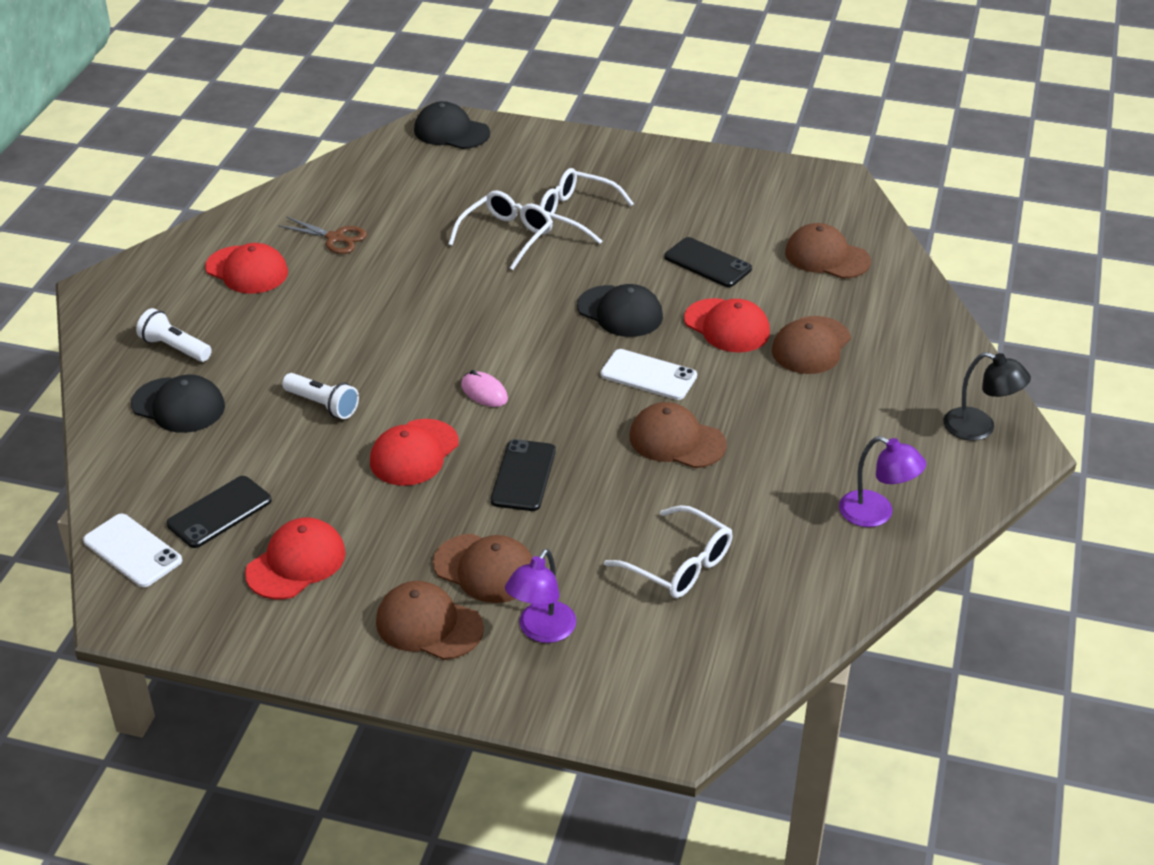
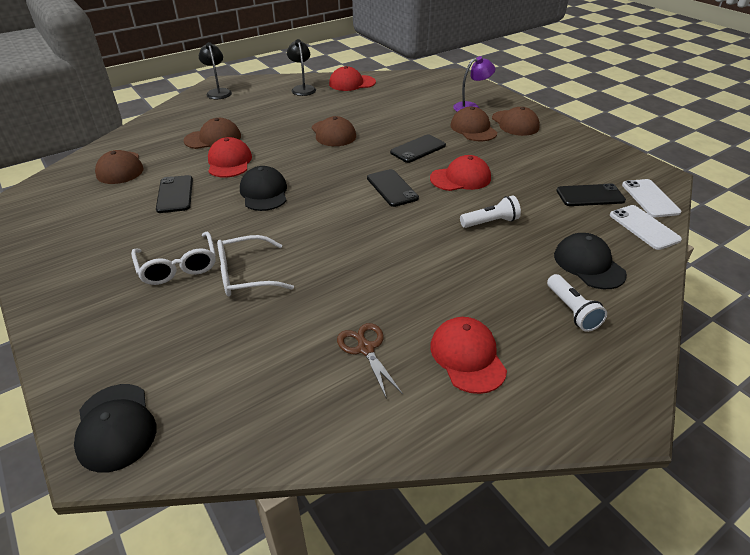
camera: 140 degrees left, 0 degrees up
red cap [245,517,346,599] -> red cap moved to [329,66,376,91]
white flashlight [282,373,359,419] -> white flashlight turned 90 degrees clockwise [460,196,521,228]
pink mouse [461,370,508,407] -> black phone [367,169,419,207]
white phone [600,349,697,400] -> white phone moved to [610,205,682,250]
white glasses [604,505,733,598] -> none
purple lamp [839,436,926,527] -> black lamp [287,39,316,96]

